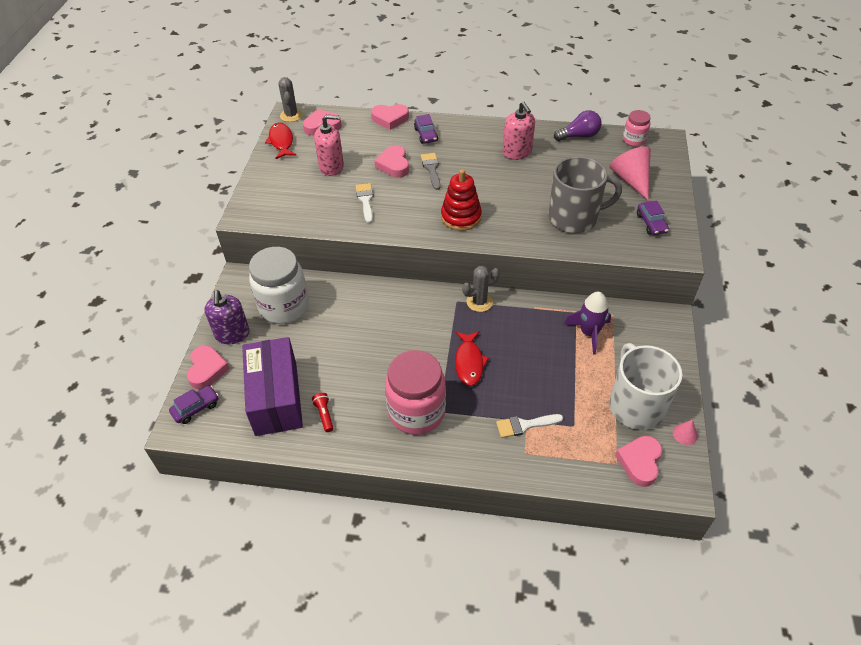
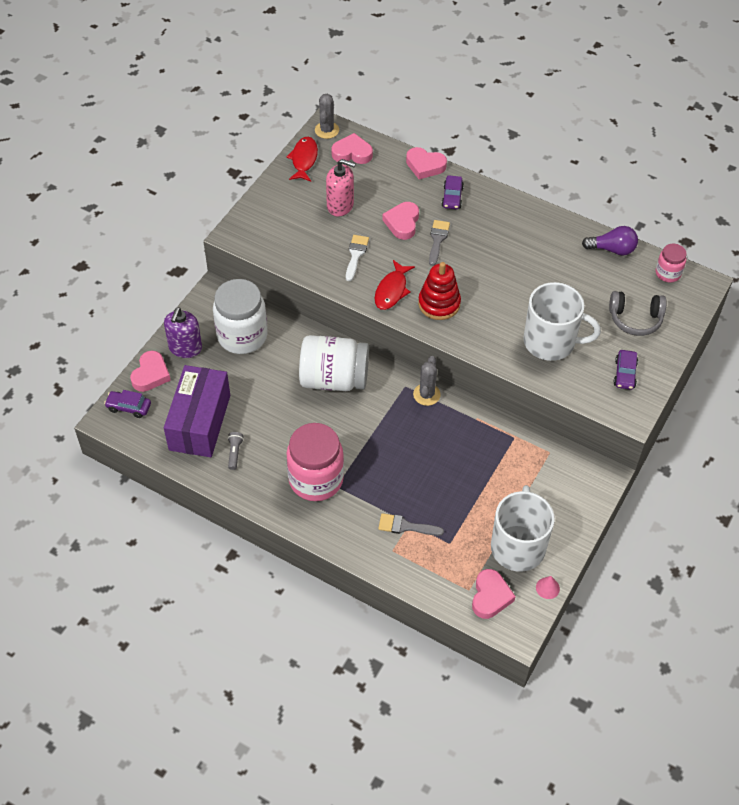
camera: 20 degrees right, 5 degrees up
purple car [169,386,219,424] -> purple car turned 150 degrees counterclockwise [104,390,151,418]
red flashlight [312,393,333,432] -> grey flashlight [228,432,244,470]
red fish [455,331,489,386] -> red fish moved to [375,260,415,310]
grey cactus [462,266,500,312] -> grey cactus turned 75 degrees counterclockwise [413,356,441,406]
white brush [496,414,563,438] -> grey brush [378,513,444,536]
pink soap dispenser [503,102,535,160] -> none
grey mug [548,156,622,233] -> white mug [523,282,601,361]
purple rocket [564,292,611,354] -> none
pink cone [609,146,651,200] -> grey headphones [609,291,667,336]
pink heart [615,436,662,487] -> pink heart turned 150 degrees clockwise [472,569,516,619]
none -> white jar [299,335,369,391]

